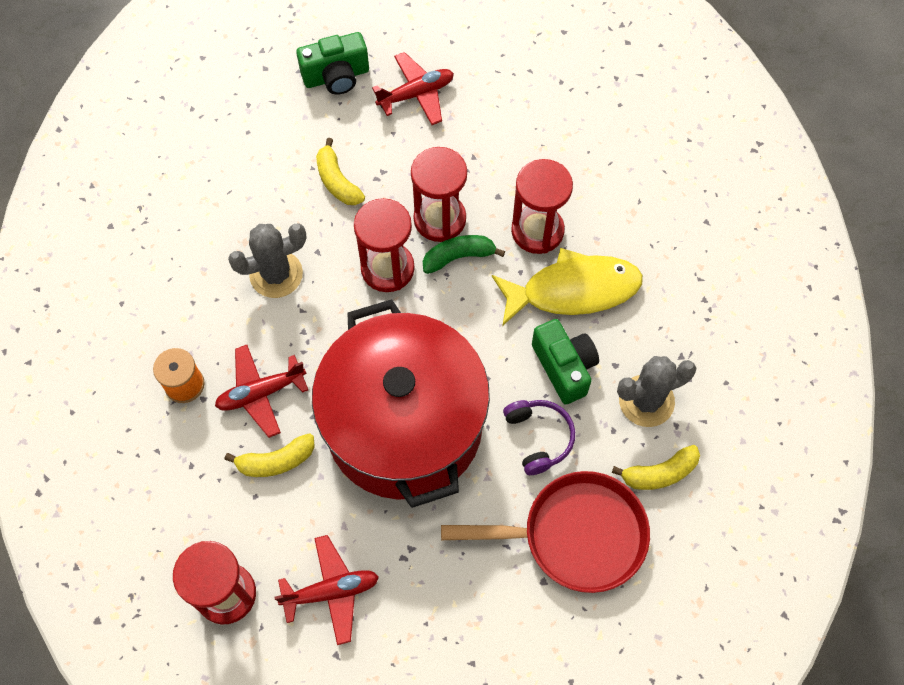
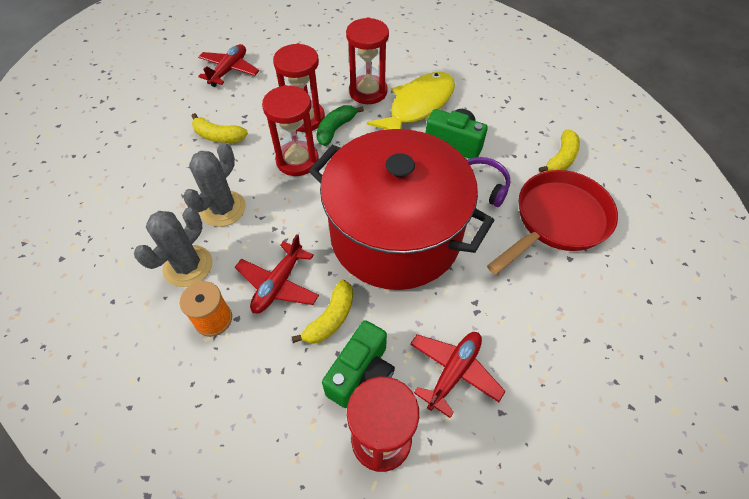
camera: 40 degrees left, 10 degrees down
green camera [296,32,369,95] -> green camera moved to [322,320,395,408]
grey cactus [617,356,696,427] -> grey cactus moved to [134,207,212,287]

